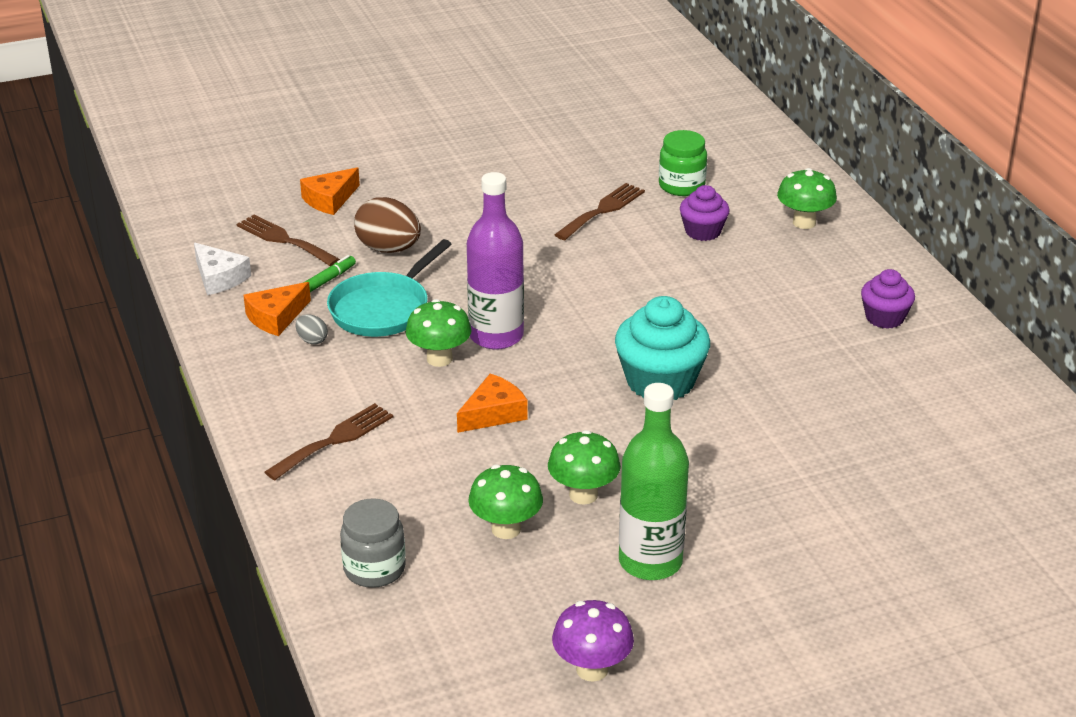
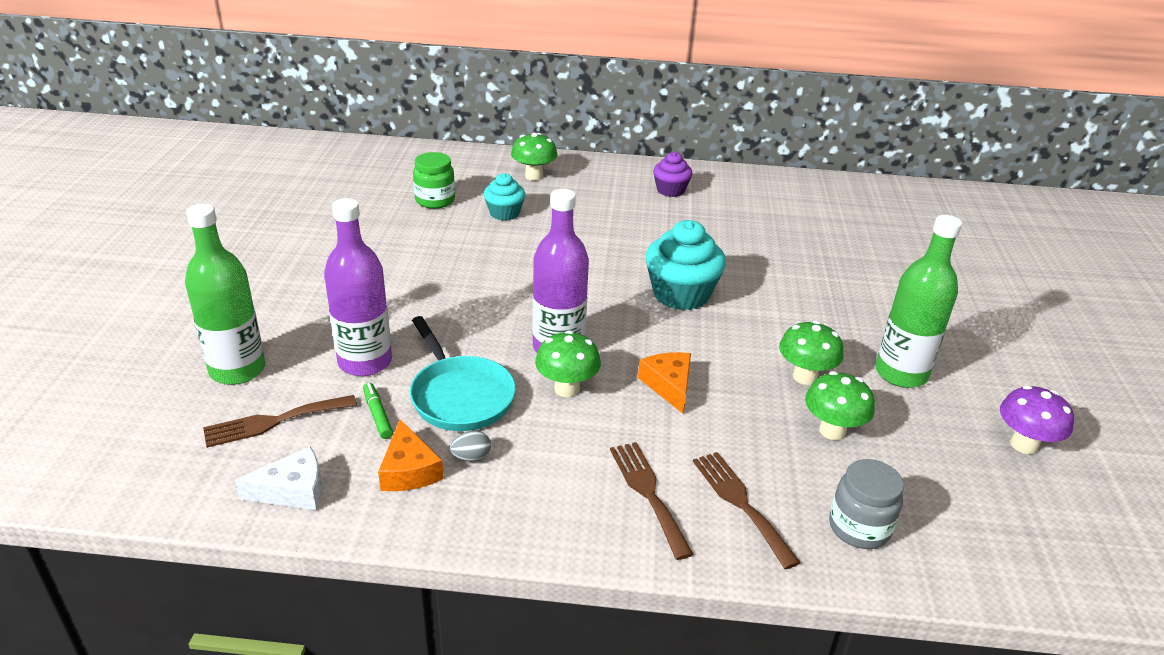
camera: 65 degrees left, 0 degrees up
orange cheese [300,167,360,215] -> green bottle [185,204,265,385]
brown egg [354,197,421,253] -> purple bottle [324,198,392,376]
brown fork [554,183,645,240] -> brown fork moved to [693,452,801,569]
purple cupcake [680,185,730,241] -> turquoise cupcake [484,173,525,221]

